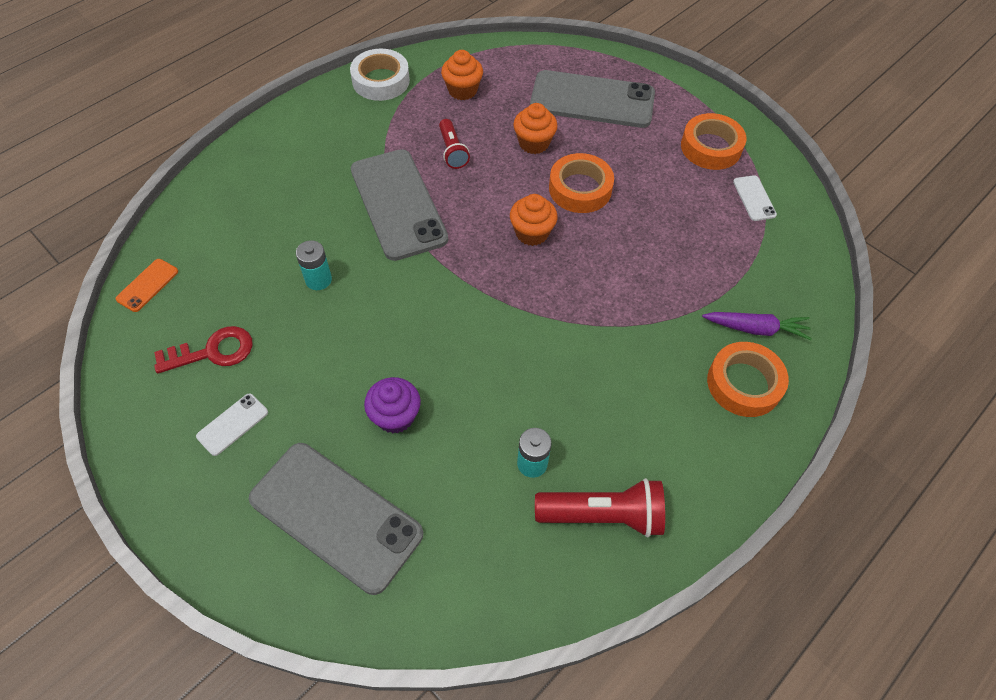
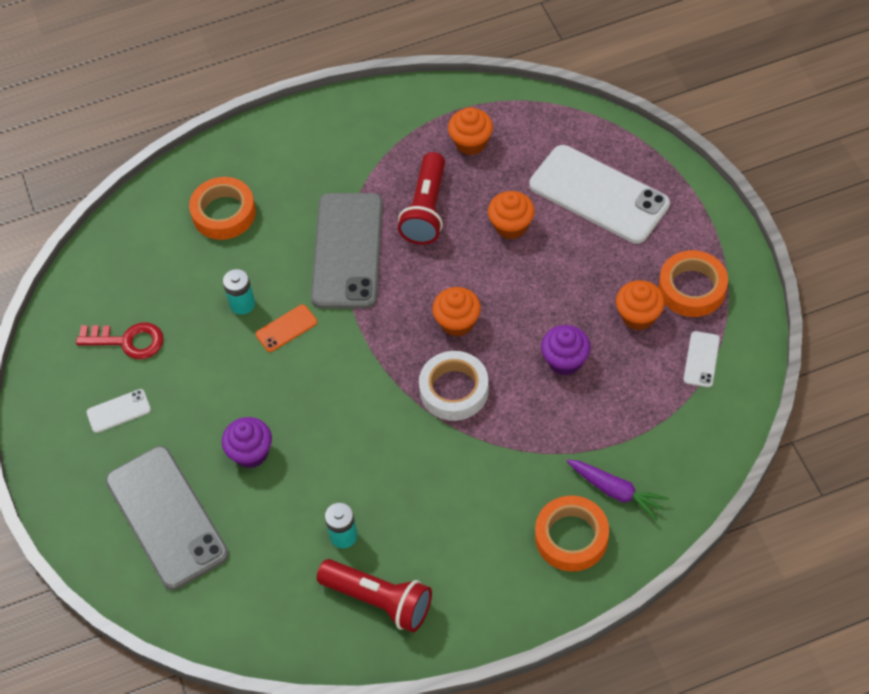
camera: 30 degrees right, 0 degrees up
orange phone [116,259,178,312] -> orange phone moved to [256,304,317,352]
white tape [350,49,410,101] -> white tape moved to [419,351,489,421]
red flashlight [439,119,470,169] -> red flashlight [398,152,445,245], size x1.61
grey phone [530,70,655,128] -> white phone [529,145,670,244]
orange tape [549,153,614,213] -> orange tape moved to [189,177,256,240]
none -> purple cupcake [541,325,591,375]
none -> orange cupcake [616,280,665,330]

